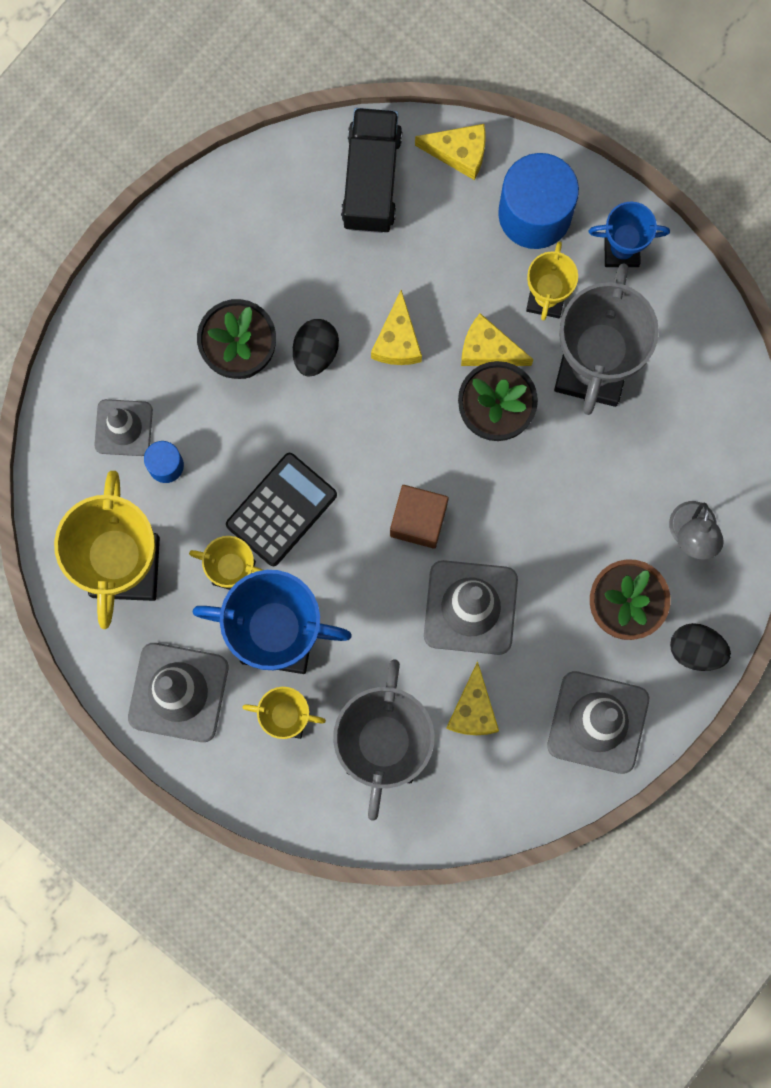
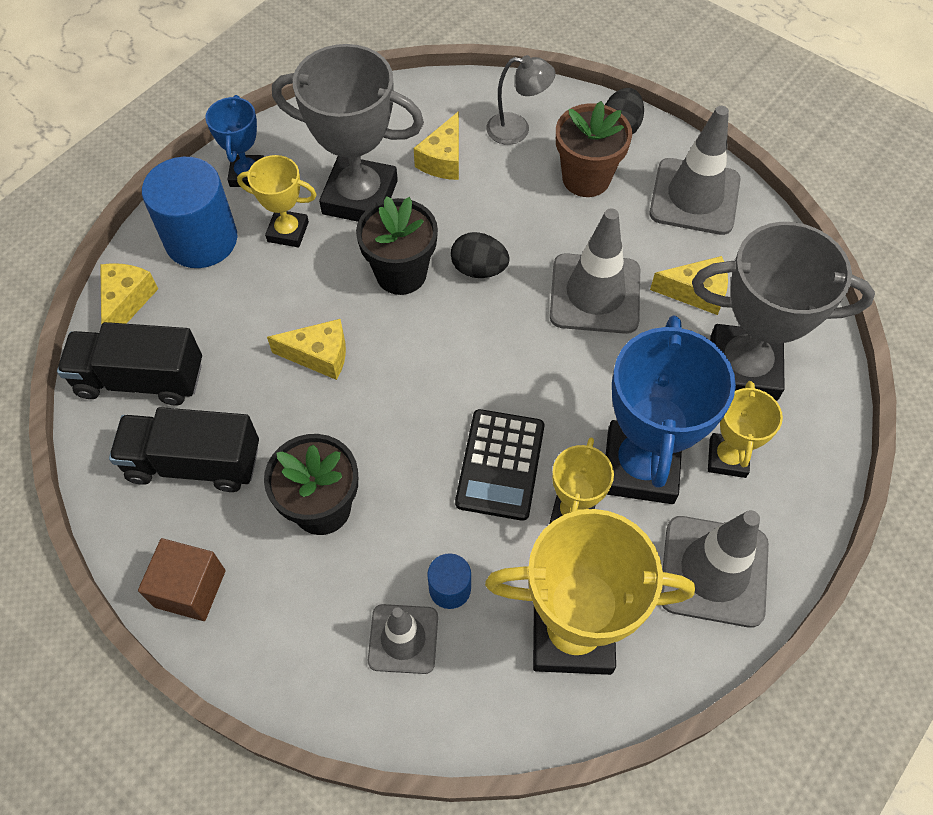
camera: 90 degrees left, 20 degrees down
black calculator [226,453,337,566] -> black calculator turned 120 degrees counterclockwise [455,409,544,521]
black egg [293,319,339,377] -> black egg moved to [451,232,510,278]
brown cube [390,485,449,549] -> brown cube moved to [138,538,226,621]
yellow cheese [461,313,534,366] -> yellow cheese moved to [414,111,459,180]
none -> black truck [109,407,259,492]

